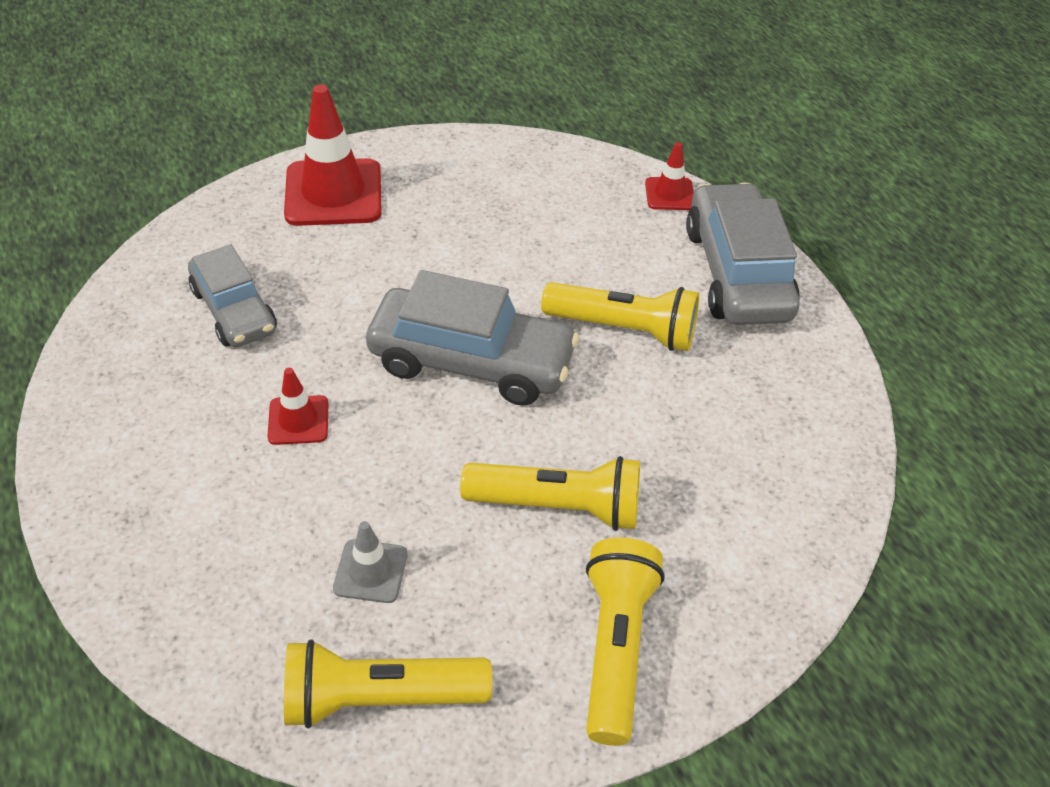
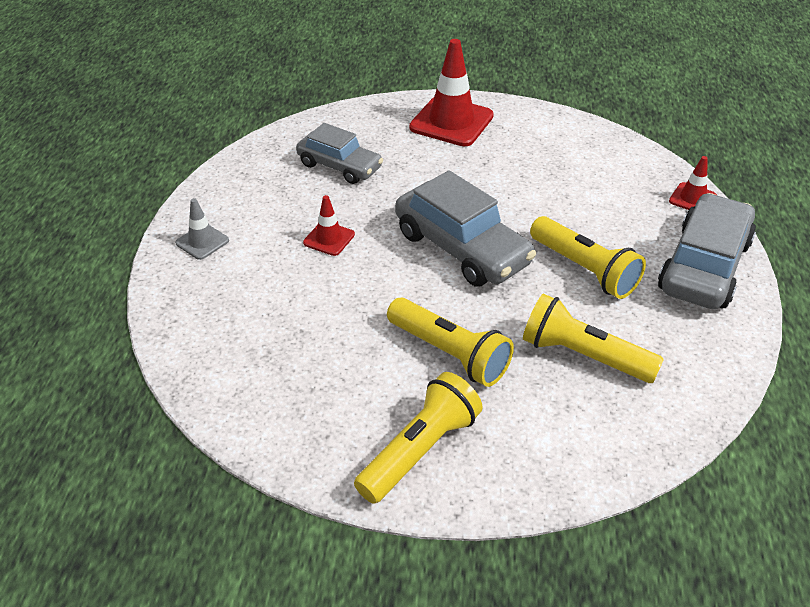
camera: 35 degrees right, 5 degrees down
grey car [188,244,277,347] -> grey car turned 60 degrees counterclockwise [296,123,383,184]
yellow flashlight [284,639,492,729] -> yellow flashlight moved to [523,294,664,383]
grey traffic cone [333,521,408,603] -> grey traffic cone moved to [175,198,229,260]

